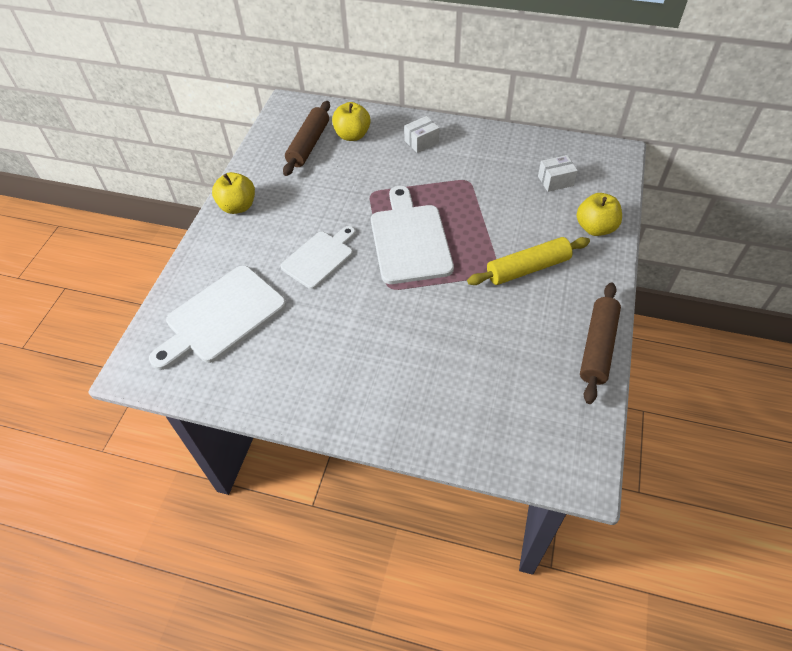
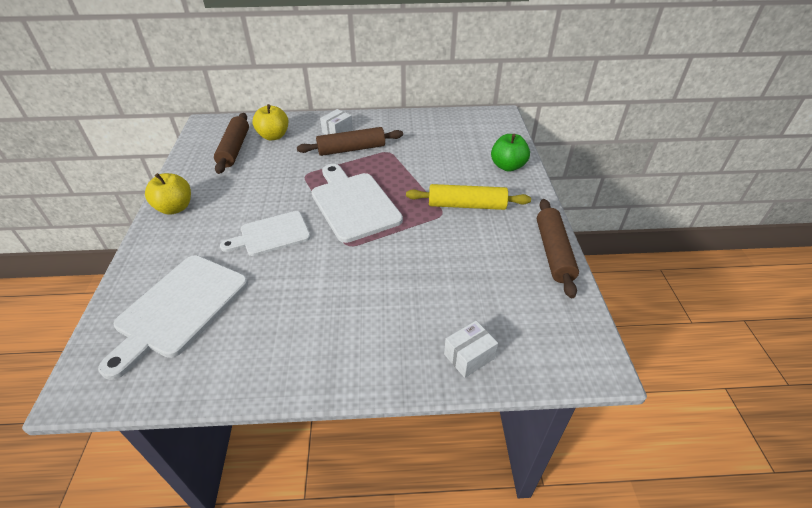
camera: 20 degrees left, 10 degrees down
white cutting board [281,226,356,289] -> white cutting board turned 135 degrees counterclockwise [220,211,311,256]
yellow rolling pin [467,237,590,285] -> yellow rolling pin turned 45 degrees clockwise [406,184,531,210]
white box [538,155,578,192] -> white box moved to [444,321,498,378]
yellow apple [577,193,622,236] -> green apple [491,134,530,172]
none -> brown rolling pin [297,127,403,156]

